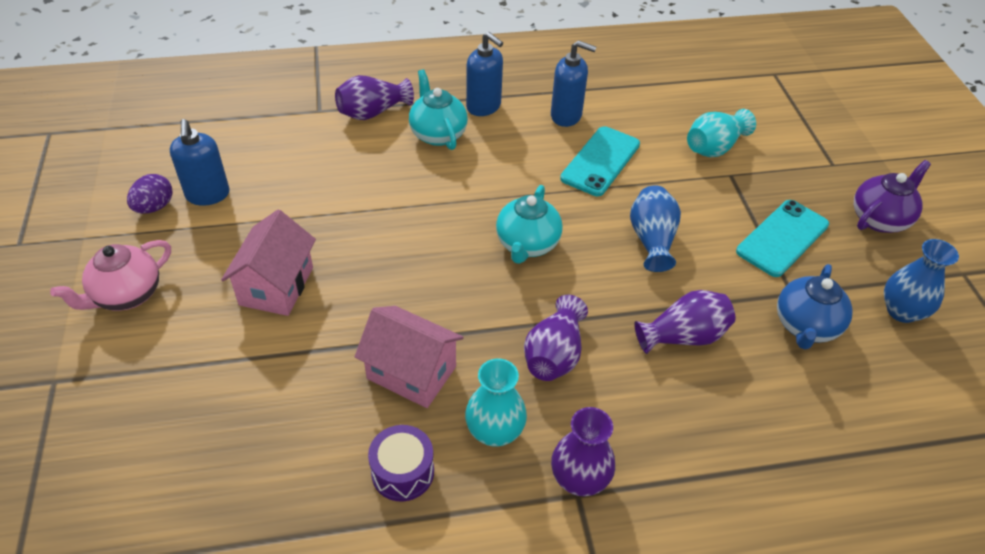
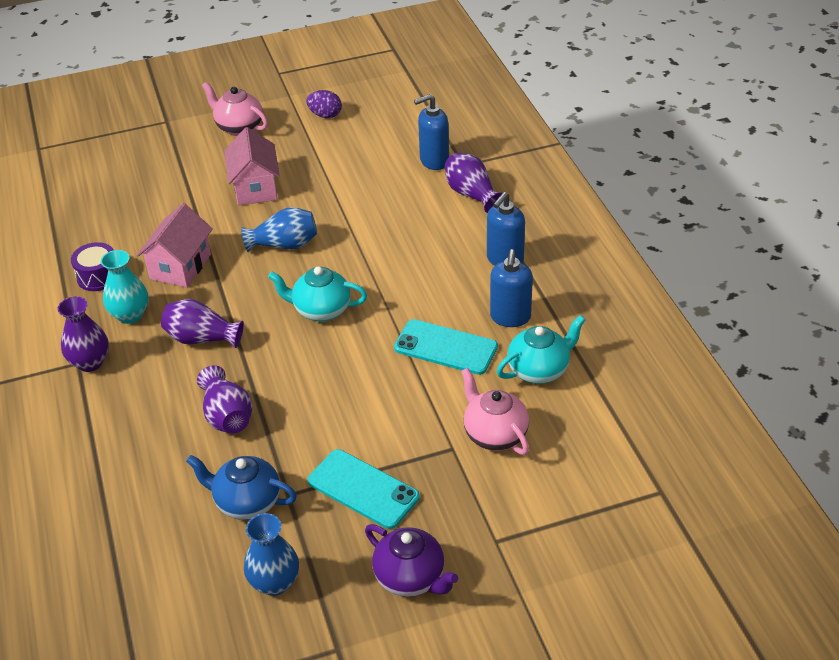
camera: 85 degrees right, 5 degrees down
blue soap dispenser [170,119,230,206] -> blue soap dispenser moved to [414,94,449,170]
pink house [221,210,316,316] -> pink house turned 75 degrees clockwise [224,127,280,205]
turquoise teapot [409,70,468,150] -> turquoise teapot moved to [497,315,585,384]
blue vase [630,185,681,272] -> blue vase moved to [241,207,317,252]
turquoise vase [687,109,756,157] -> pink teapot [461,368,529,455]

